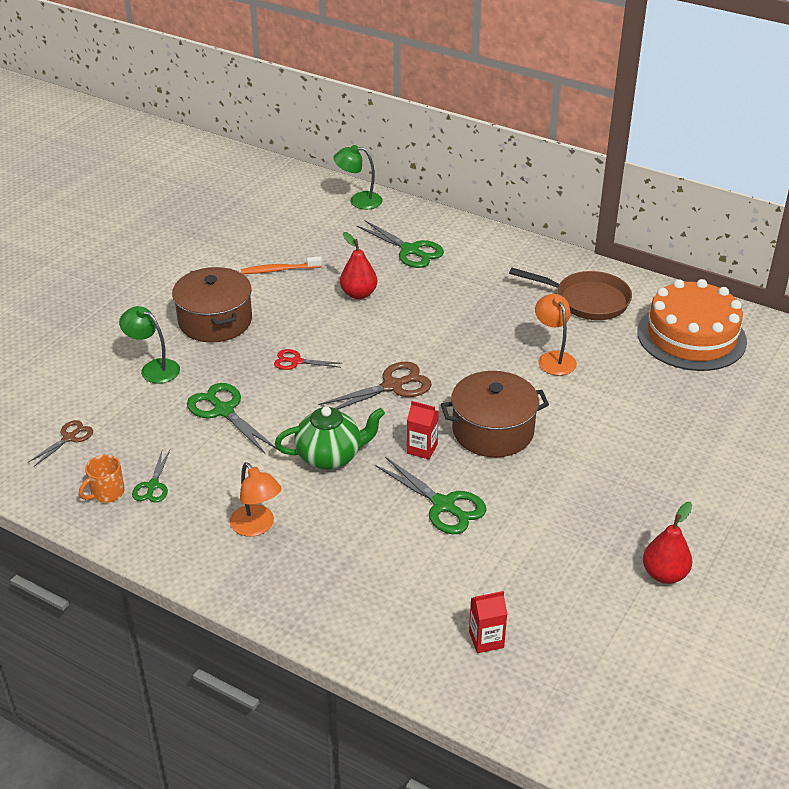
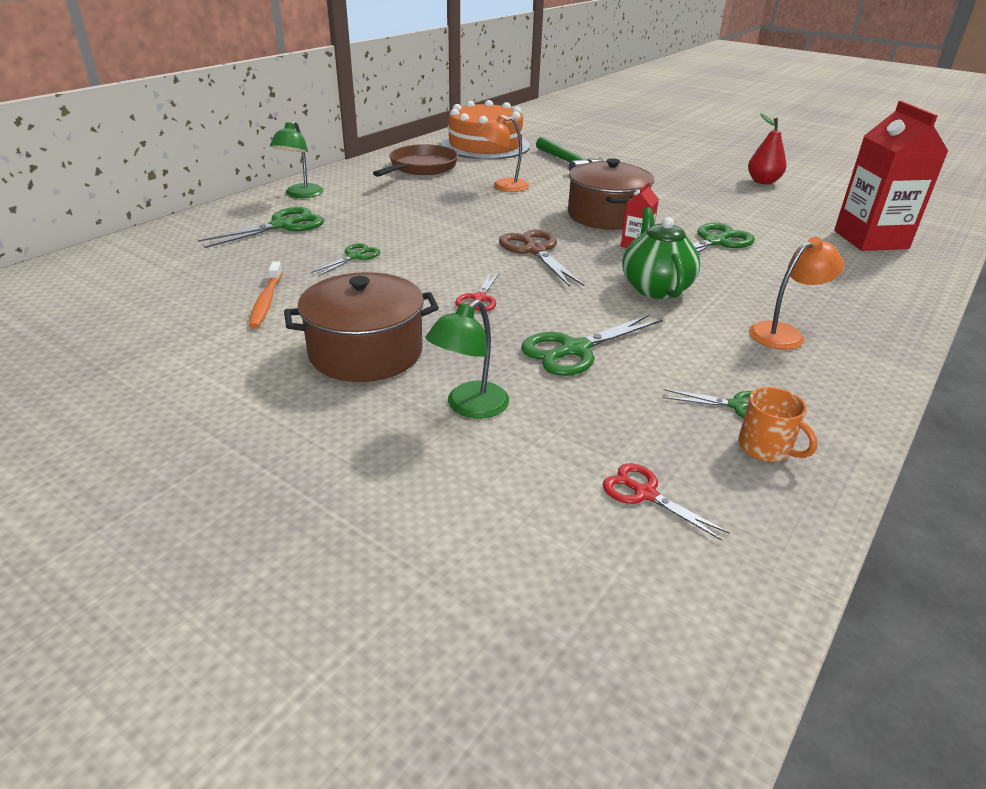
camera: 85 degrees left, 5 degrees down
brown scissors [29,420,93,467] -> red scissors [603,463,729,541]
green lamp [333,145,383,209] -> green lamp moved to [270,121,323,198]
red pear [340,232,377,299] -> green scissors [311,243,380,277]
red carton [469,591,507,653] -> red carton [834,101,948,251], size x2.15
none -> green hammer [536,137,603,171]

